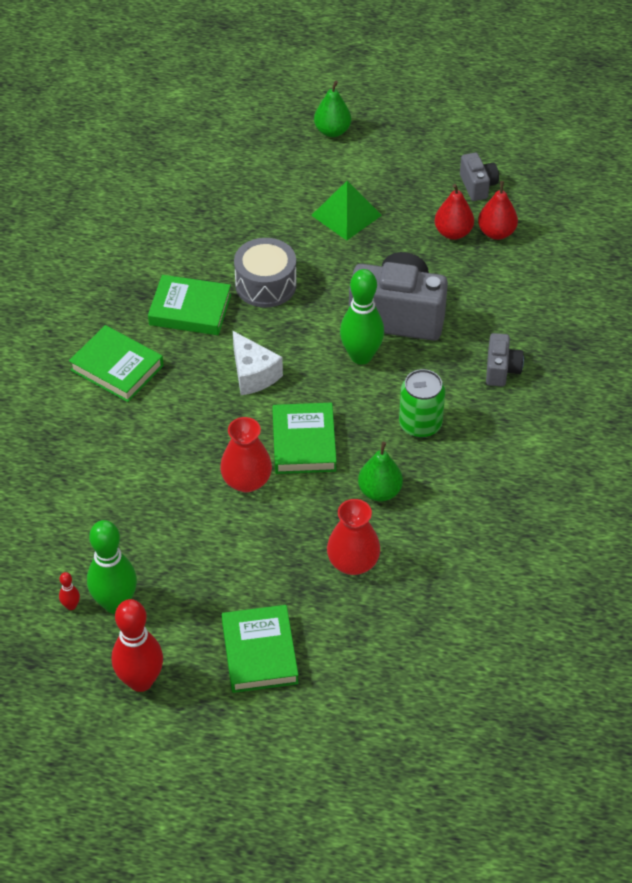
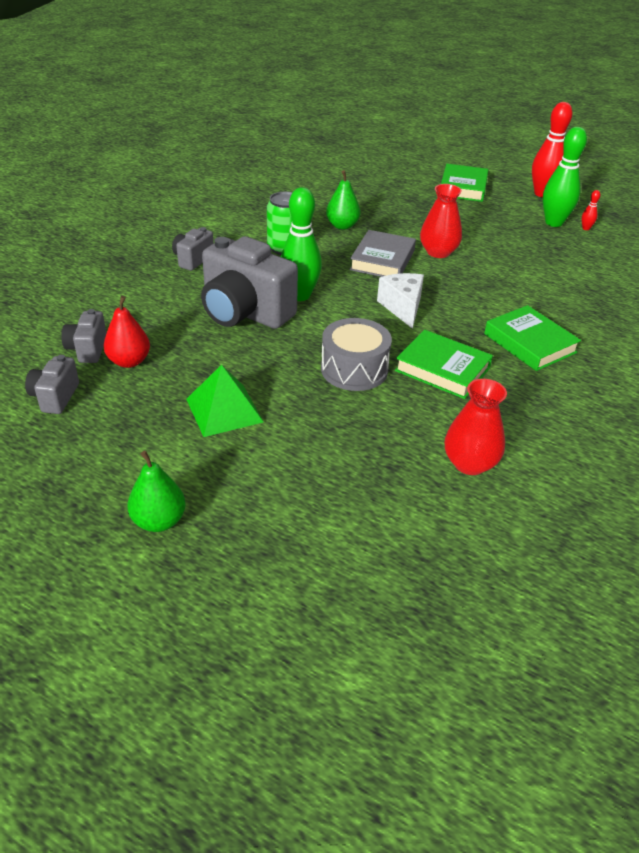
camera: 160 degrees left, 10 degrees down
green book [272,403,337,474] -> grey book [349,230,416,277]
red vase [327,499,380,575] -> red vase moved to [445,379,507,475]
red pear [478,181,518,240] -> grey camera [61,309,106,363]

